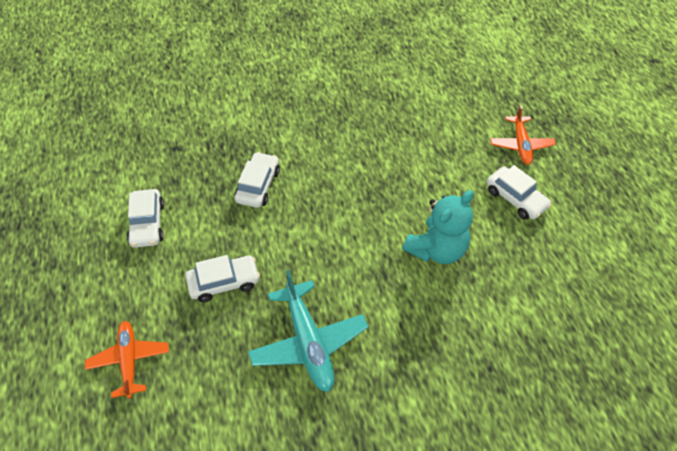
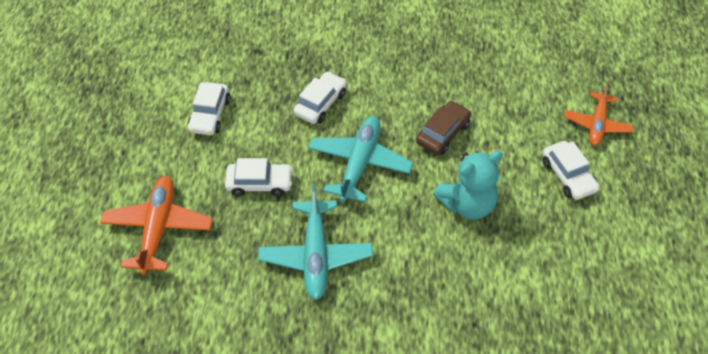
camera: 20 degrees right, 0 degrees up
orange plane [85,321,169,399] -> orange plane [100,176,213,275], size x1.51
none -> turquoise plane [308,116,413,202]
none -> brown car [416,101,471,155]

